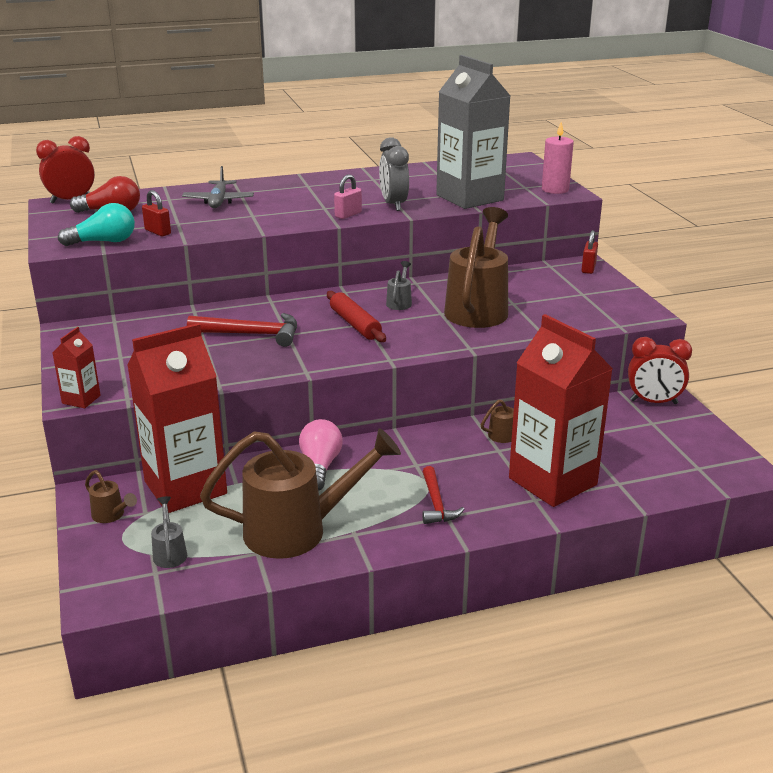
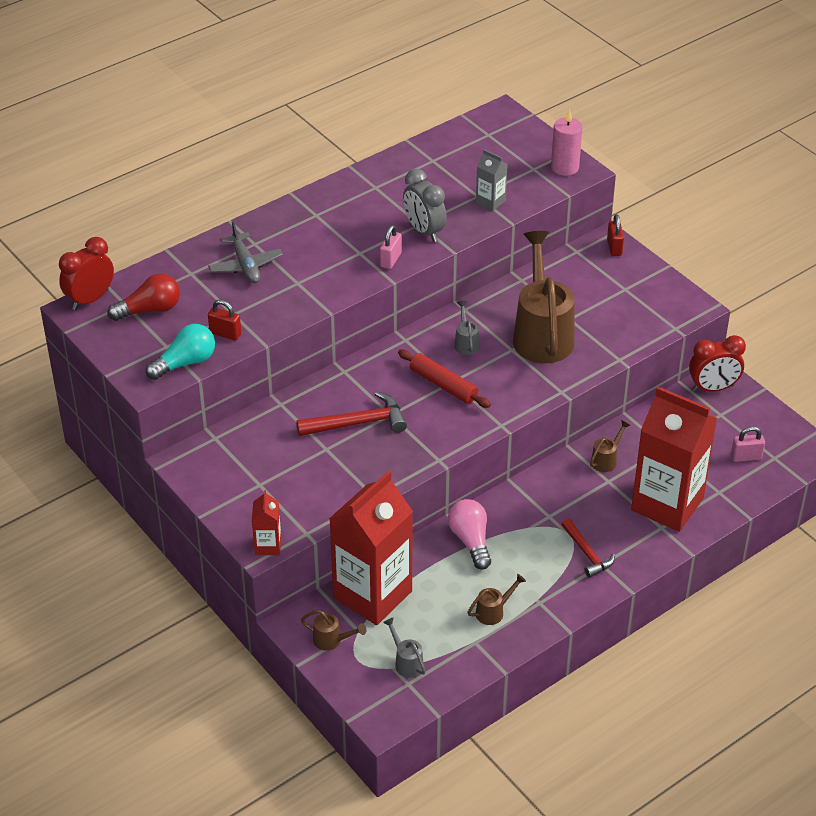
camera: 20 degrees left, 15 degrees up
brown watering can [200,428,401,559] -> brown watering can [468,574,526,625], size x0.41
grey carton [436,55,510,209] -> grey carton [476,149,508,211], size x0.43
none -> pink padlock [731,426,765,462]

